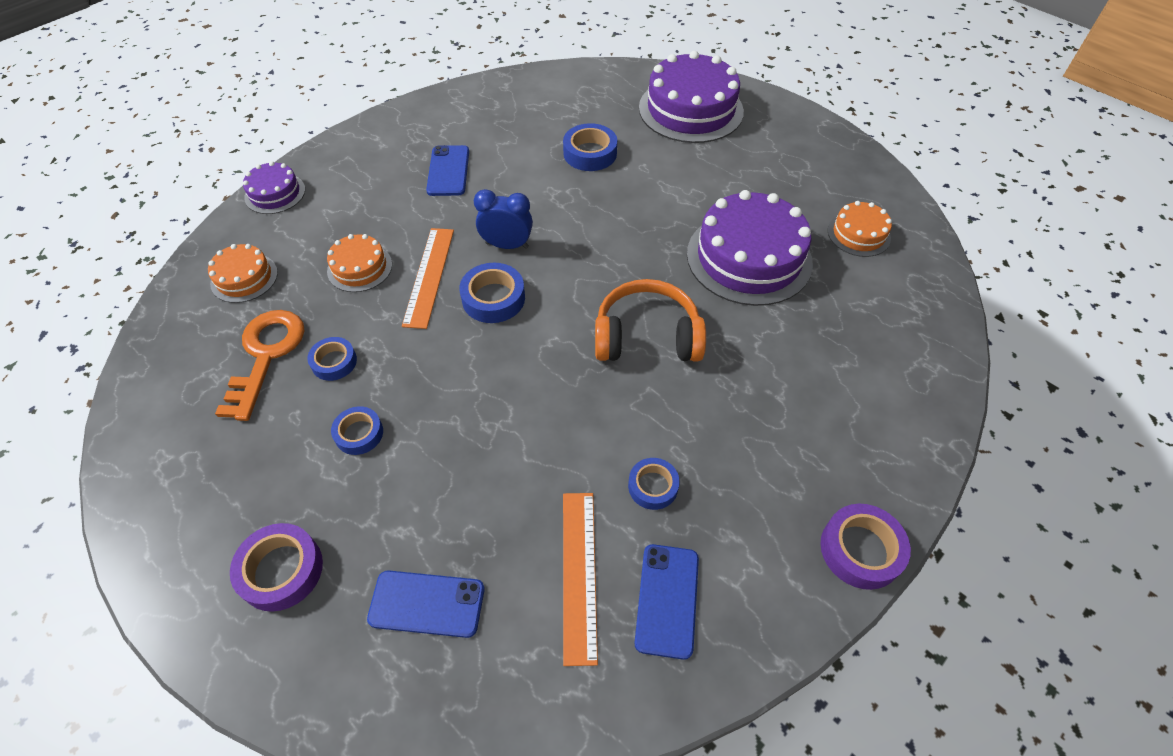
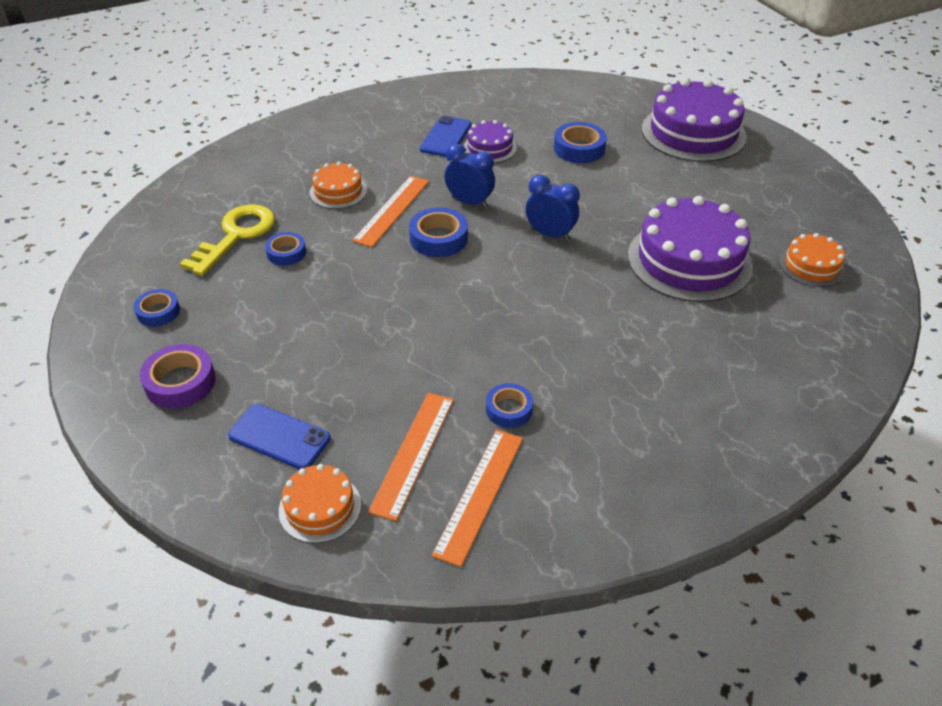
camera: 20 degrees right, 10 degrees down
orange cake [208,244,278,303] -> orange cake moved to [279,464,361,543]
orange key [215,310,305,421] -> yellow key [180,204,275,276]
purple cake [243,161,305,214] -> purple cake moved to [464,120,517,163]
blue tape [331,406,383,455] -> blue tape moved to [134,289,180,327]
orange headphones [595,279,706,361] -> none
blue phone [635,544,699,660] -> orange ruler [432,430,523,567]
purple tape [820,504,911,590] -> none
none -> blue clock [526,175,580,241]

